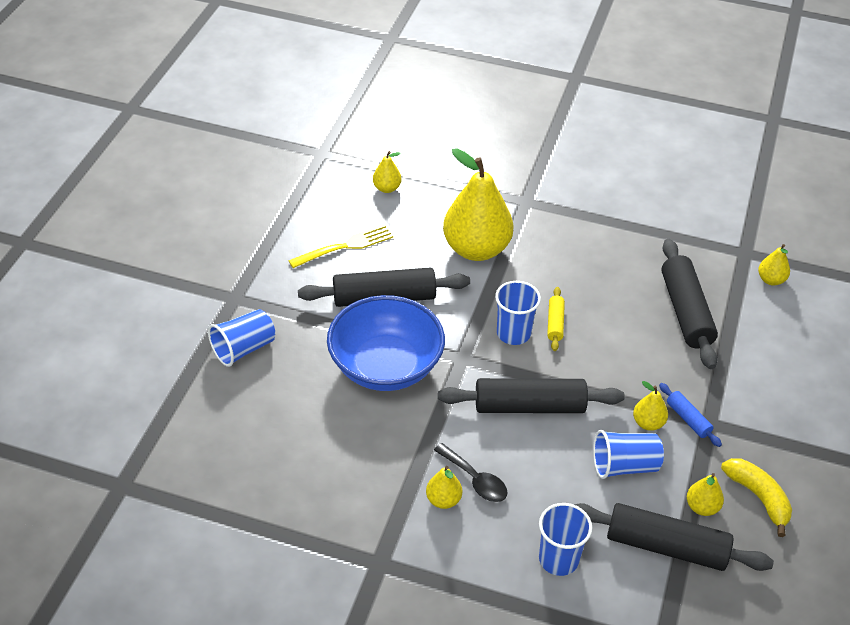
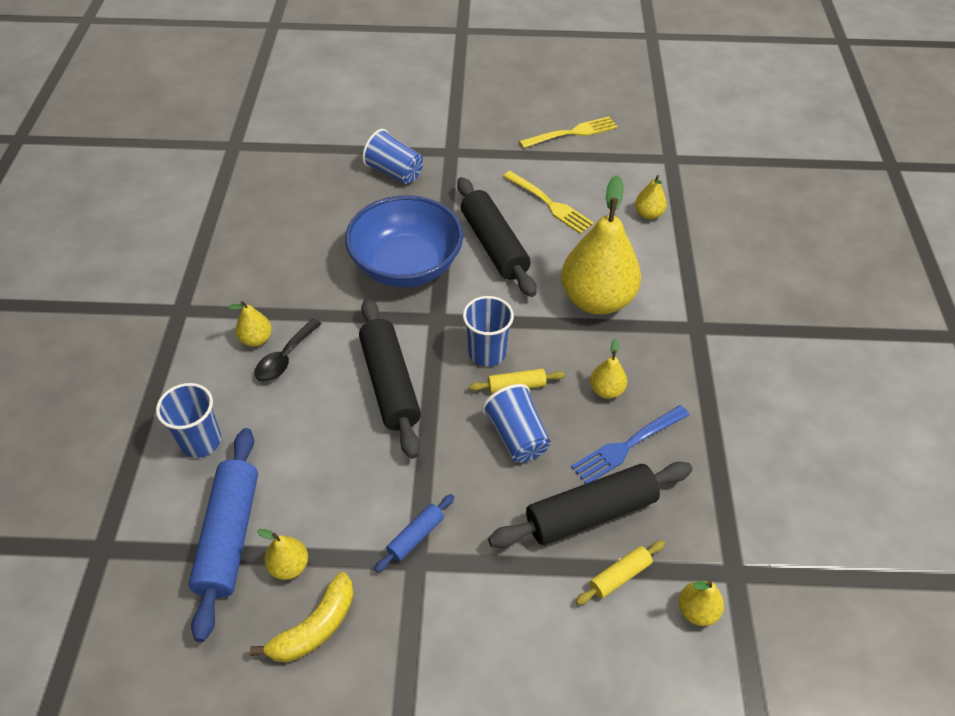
camera: 75 degrees right, 5 degrees up
black rolling pin [574,503,774,571] -> blue rolling pin [189,428,258,642]
blue cup [593,430,664,479] -> blue cup moved to [482,384,551,462]
yellow pear [633,381,668,431] -> yellow pear moved to [590,339,627,399]
none -> yellow fork [519,117,617,148]
none -> blue fork [571,405,689,484]
none -> yellow rolling pin [576,540,665,605]

